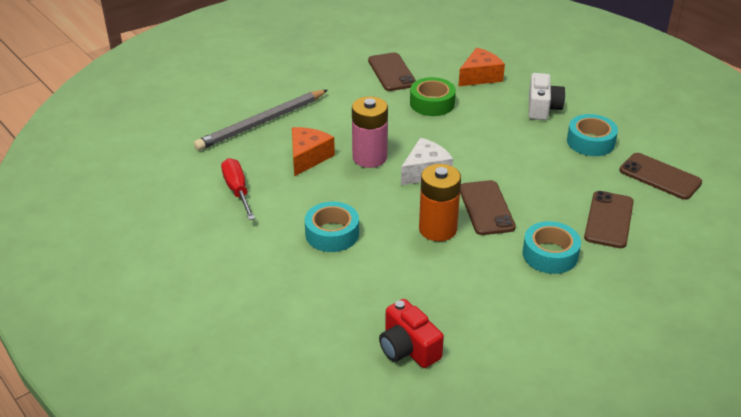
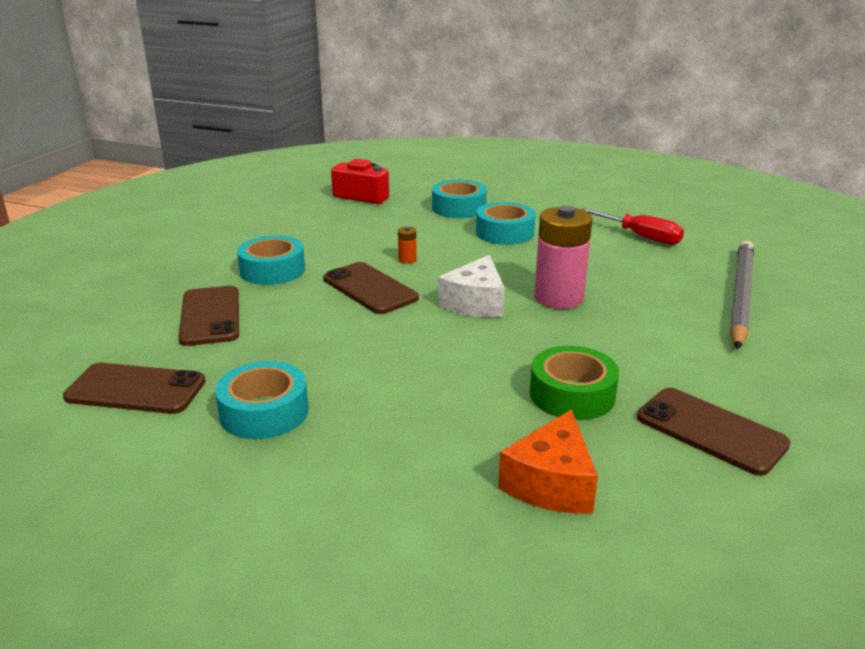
camera: 150 degrees right, 10 degrees down
orange cheese [292,127,335,176] -> none
orange battery [419,164,461,241] -> orange battery [398,226,417,264], size x0.41
white camera [529,73,565,120] -> none
none -> turquoise tape [432,180,487,218]

